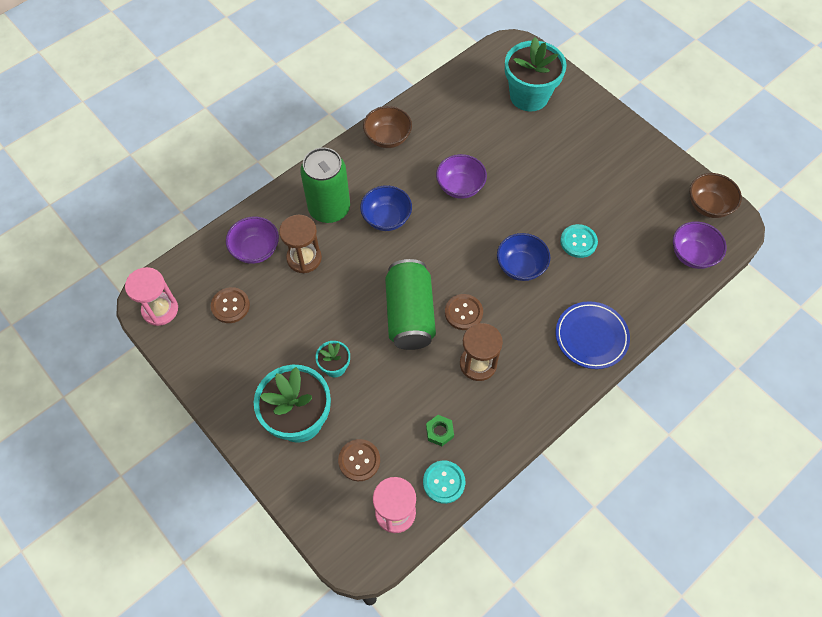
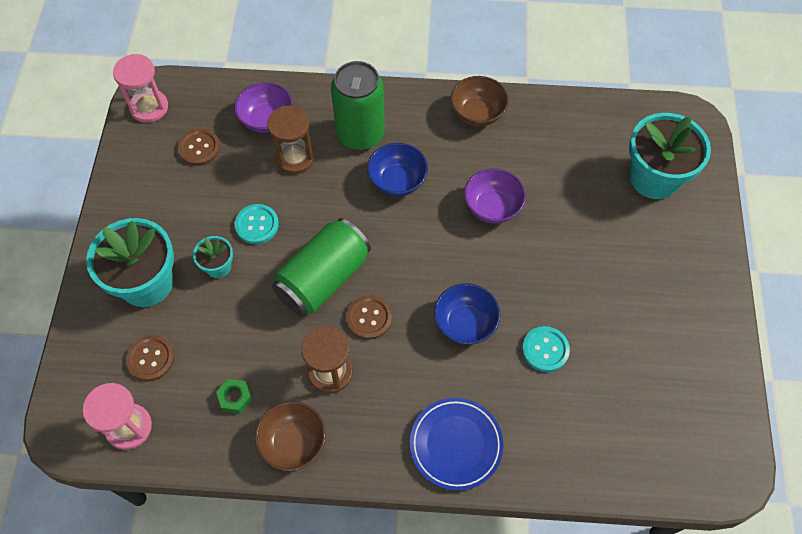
camera: 45 degrees right, 0 degrees up
turquoise button [423,461,465,504] -> turquoise button moved to [235,204,279,244]
purple bowl [673,221,727,269] -> none
brown bowl [690,173,742,218] -> brown bowl moved to [255,401,326,471]

